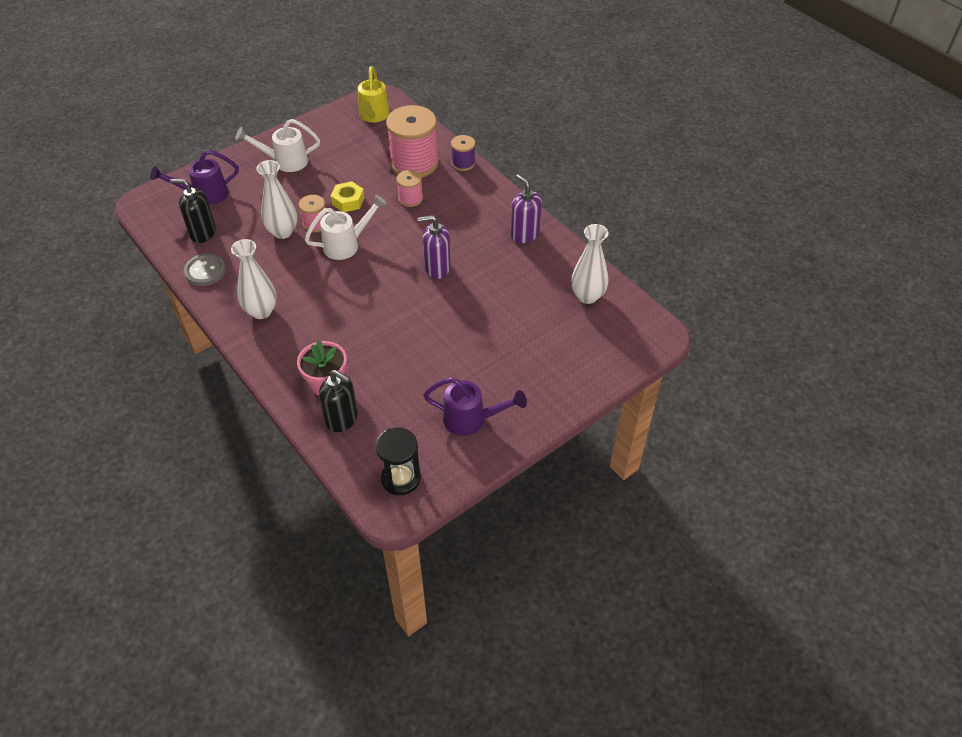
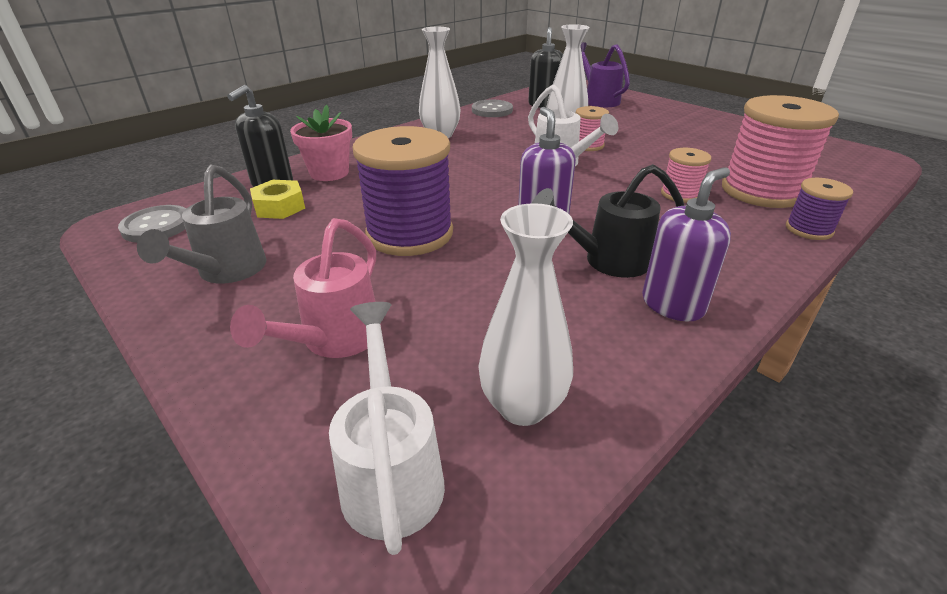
camera: 85 degrees right, 15 degrees down
white watering can [235,119,320,172] -> white watering can moved to [329,302,445,555]
yellow nut [331,181,365,212] -> yellow nut moved to [250,180,305,219]
yellow watering can [358,66,390,123] -> none
black hourglass [376,427,421,495] -> grey button [118,205,186,243]
purple watering can [423,377,527,436] -> grey watering can [137,165,267,284]
none -> pink watering can [230,218,381,358]
none -> purple spool [352,126,453,256]
none -> black watering can [532,164,684,278]

